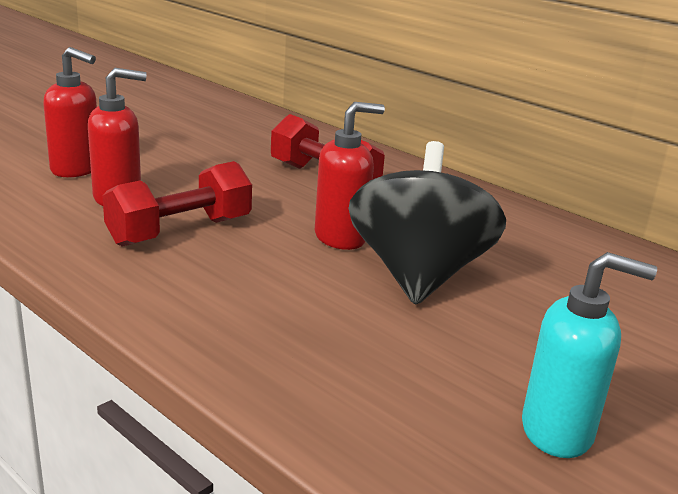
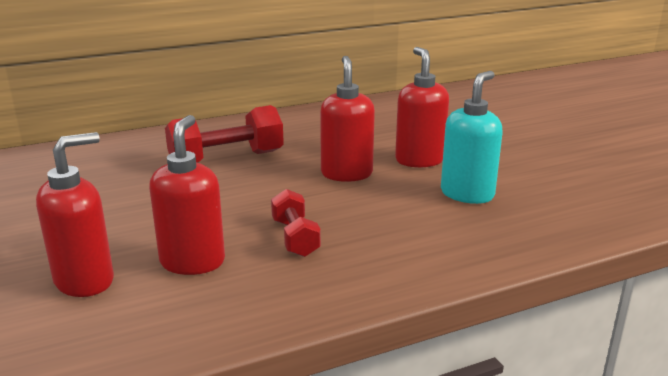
camera: 65 degrees left, 0 degrees up
red dumbbell [103,161,252,247] -> red dumbbell [271,189,321,257], size x0.60
black spinning top [348,141,506,305] -> red soap dispenser [395,47,449,168]
turquoise soap dispenser [522,252,657,458] -> turquoise soap dispenser moved to [441,71,503,204]

